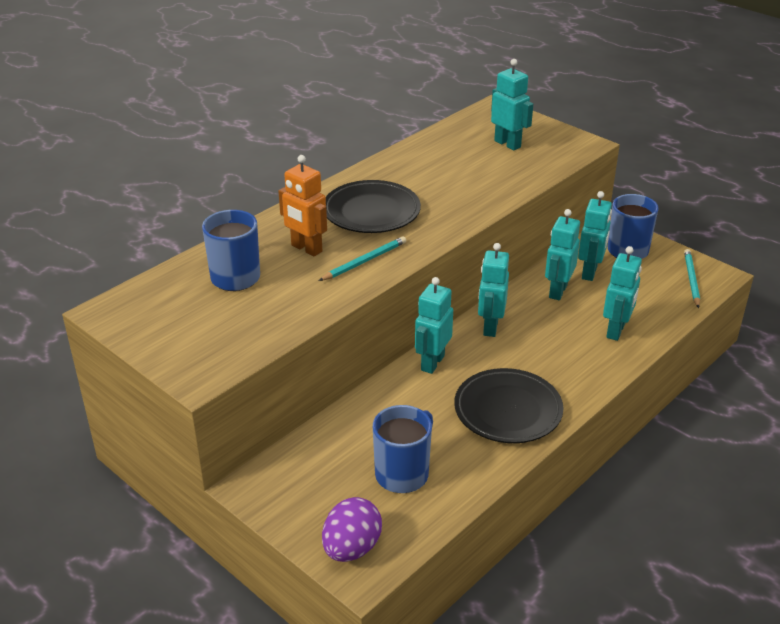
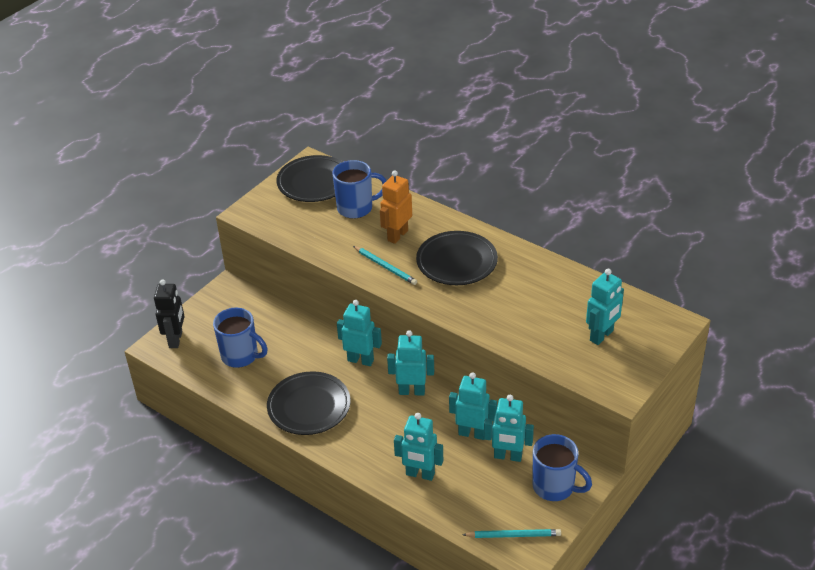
camera: 85 degrees right, 5 degrees up
purple egg [322,497,382,562] -> black robot [154,279,185,348]
none -> black plate [277,155,342,202]

